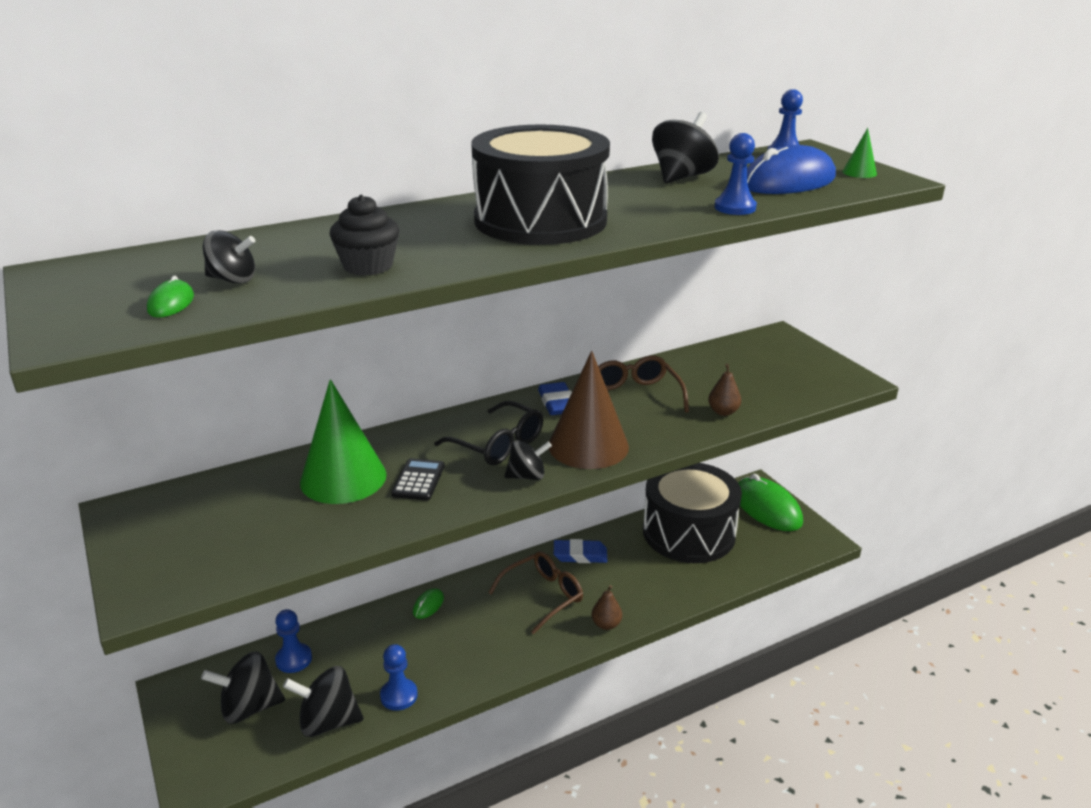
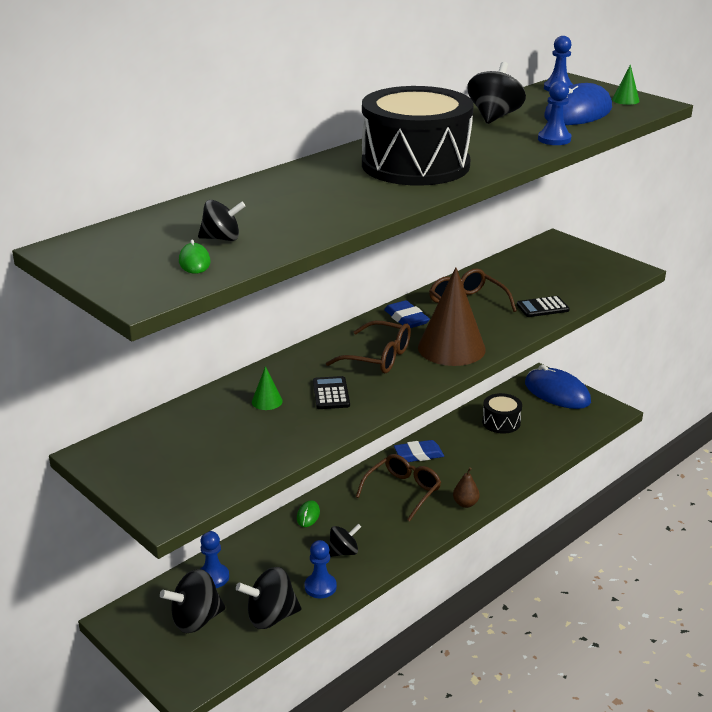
camera: 15 degrees left, 0 degrees up
green cone [300,379,387,504] -> green cone [252,366,283,410], size x0.42
black cupcake [330,195,400,276] -> none
black glasses [434,401,543,465] -> brown glasses [326,320,411,373]
black spinning top [504,440,552,480] -> black spinning top moved to [329,524,361,557]
black drum [643,463,742,563] -> black drum [482,393,522,434], size x0.47
brown pear [708,364,741,416] -> black calculator [517,296,570,317]
green mouse [738,474,803,531] -> blue mouse [525,365,591,409]

